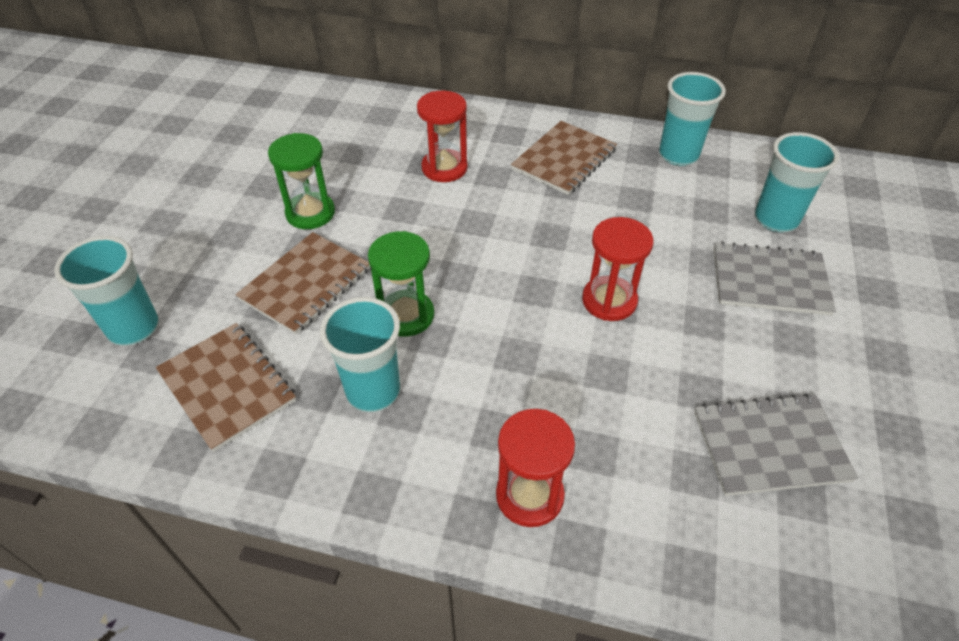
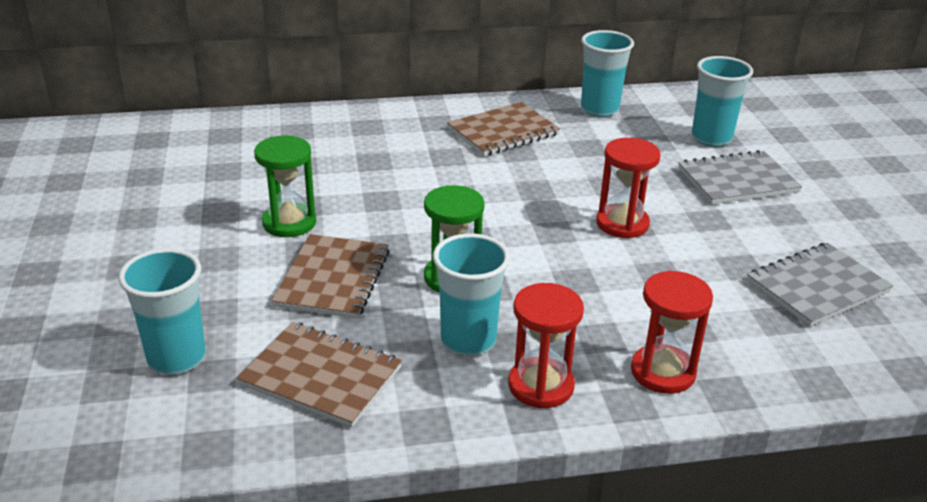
camera: 25 degrees left, 15 degrees down
red hourglass [417,91,468,182] -> red hourglass moved to [508,283,584,408]
brown notebook [511,121,617,195] -> brown notebook turned 45 degrees clockwise [447,102,560,156]

